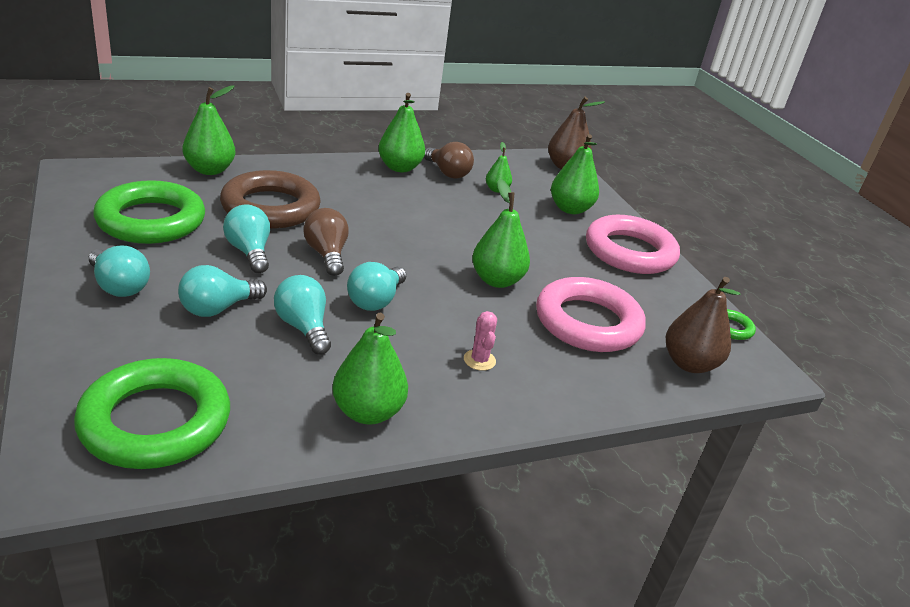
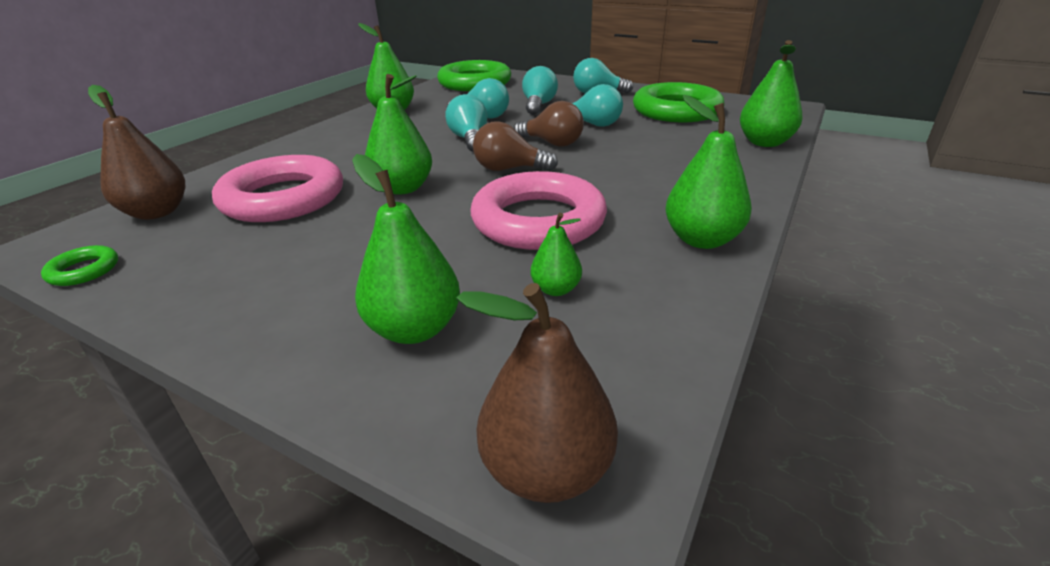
camera: 145 degrees right, 0 degrees up
brown ring [220,170,321,228] -> none
brown light bulb [424,142,474,179] -> brown light bulb moved to [473,121,558,171]
pink cactus [464,311,497,371] -> none
pink ring [586,215,680,274] -> pink ring moved to [470,171,607,250]

